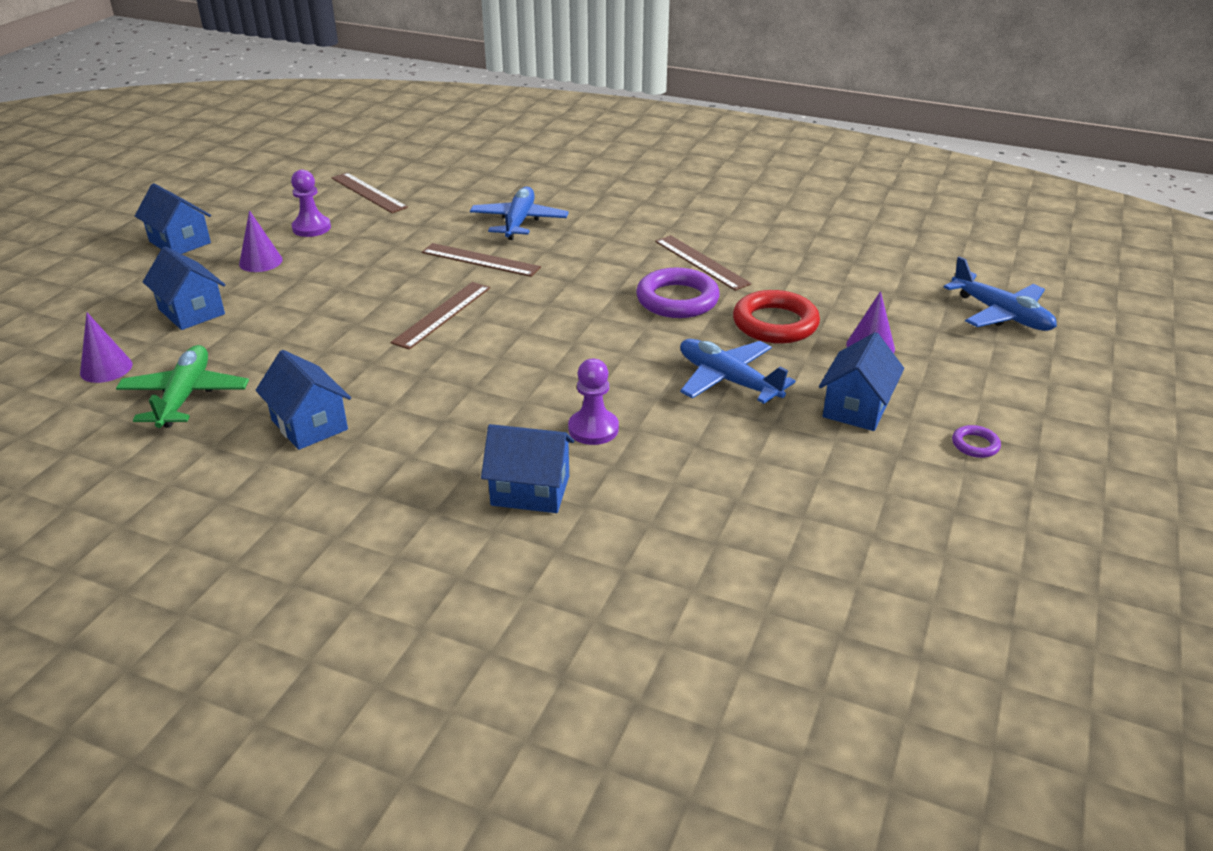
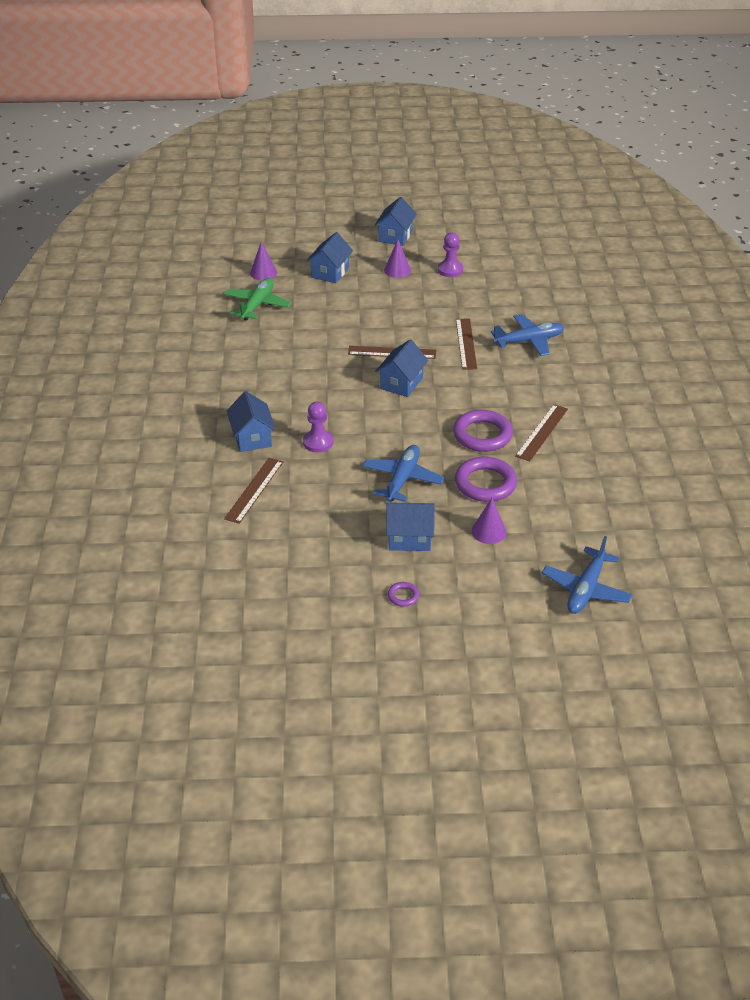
camera: 65 degrees right, 5 degrees up
green plane [116,345,249,428] -> green plane turned 45 degrees counterclockwise [224,278,292,320]
blue house [256,350,351,450] -> blue house moved to [375,339,428,397]
brown ruler [332,173,408,213] -> brown ruler moved to [224,458,283,524]
red ring [733,290,820,344] -> purple ring [455,457,517,502]

